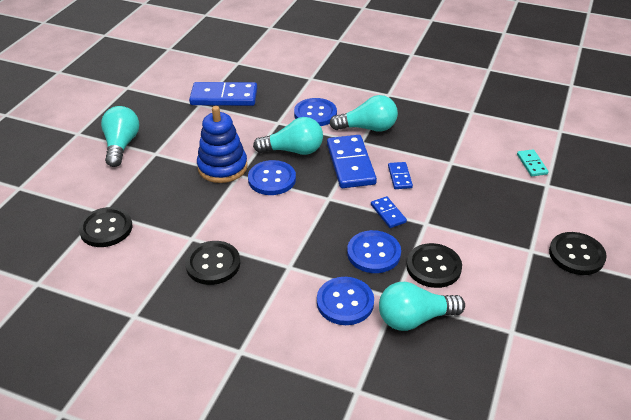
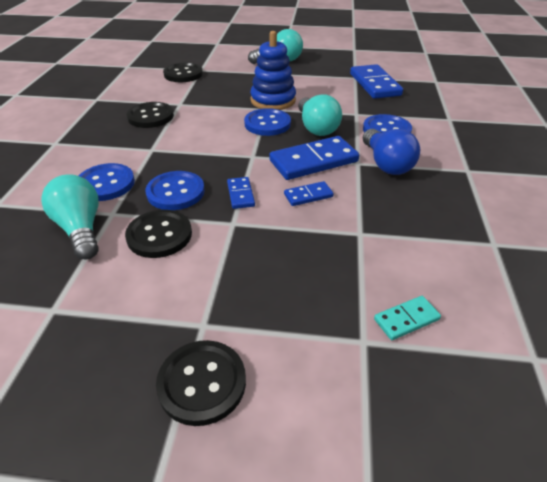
camera: 75 degrees right, 0 degrees up
turquoise light bulb [330,95,398,132] -> blue light bulb [363,129,420,175]
blue domino [371,196,407,228] -> blue domino turned 60 degrees counterclockwise [227,177,255,209]

